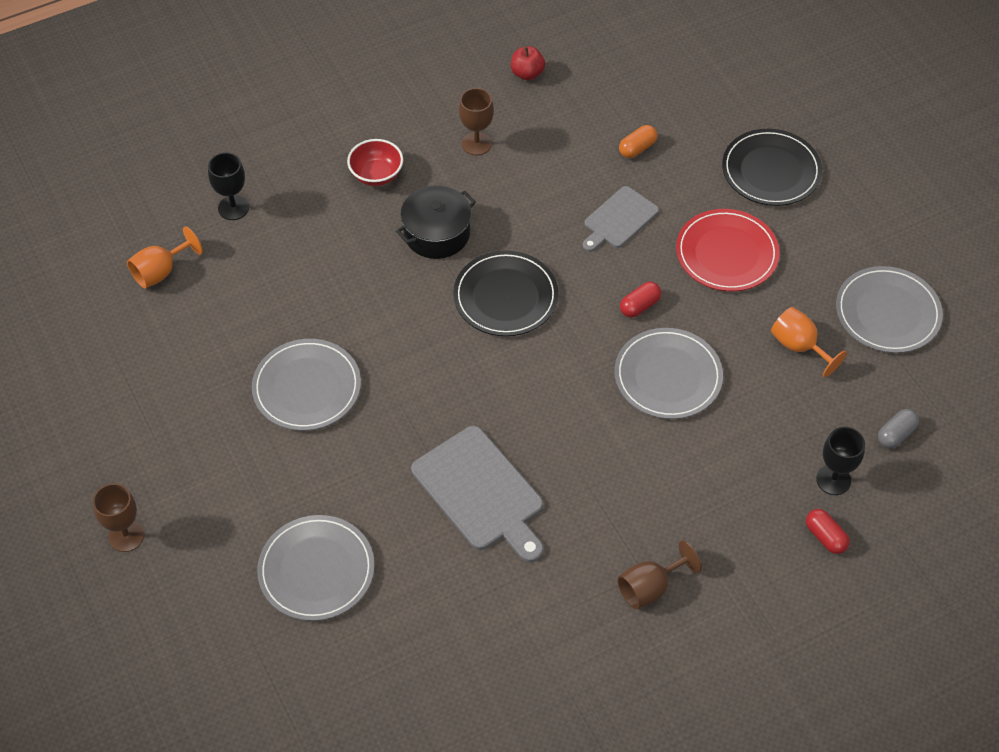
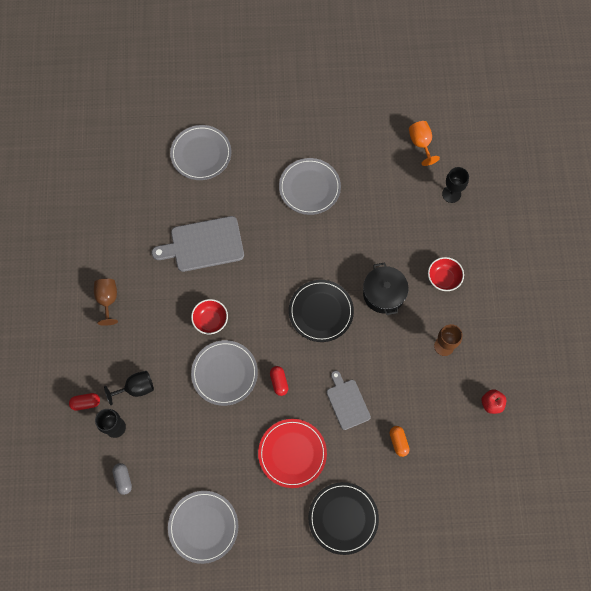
camera: 115 degrees right, 15 degrees up
brown goblet [93,483,144,552] -> none
orange goblet [771,307,847,377] -> none
none -> black goblet [104,371,154,405]
none -> red bowl [191,299,228,334]

